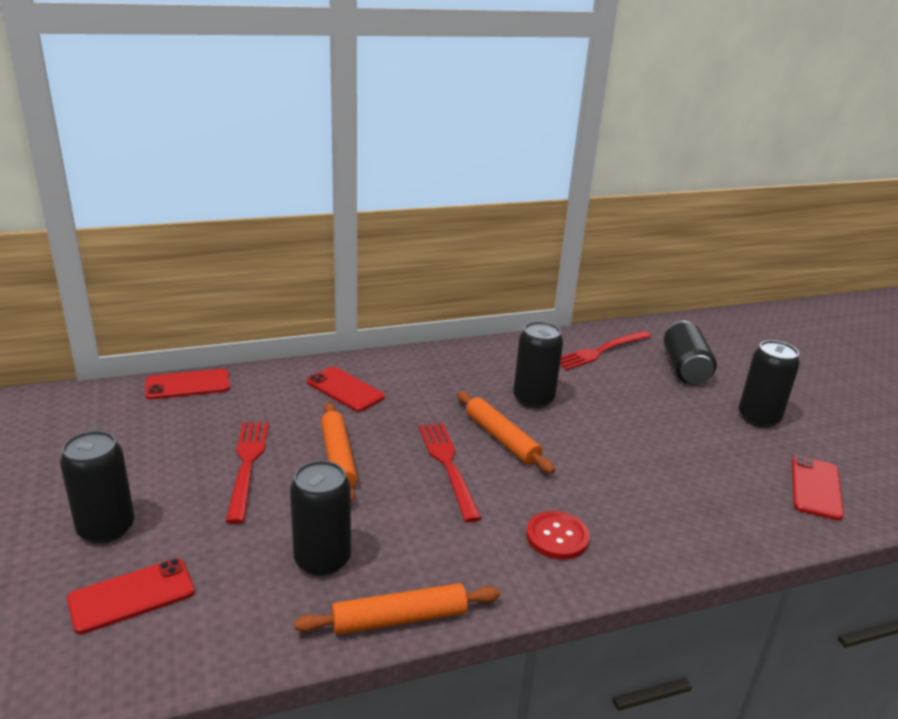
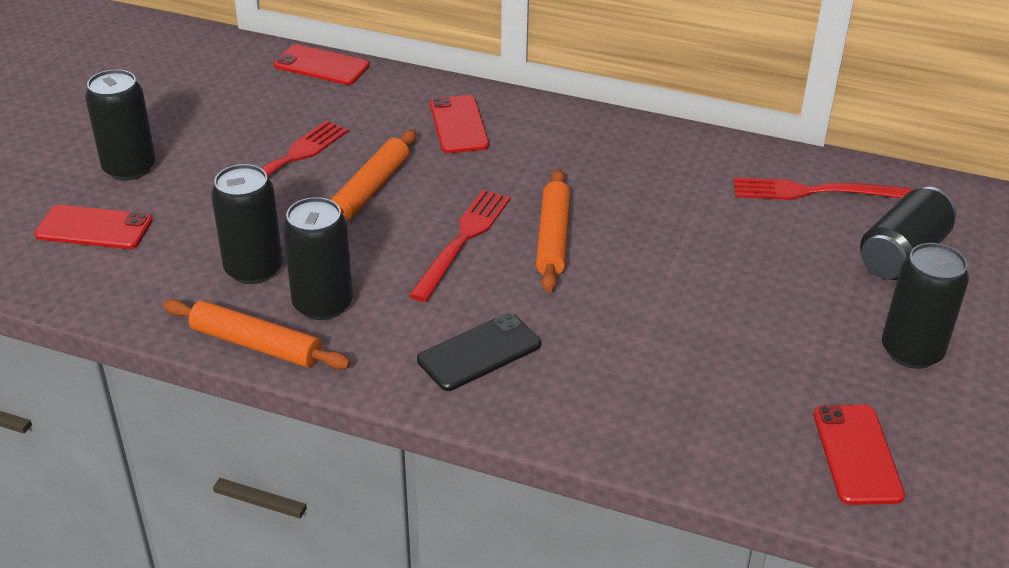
camera: 40 degrees right, 10 degrees up
black can [513,321,563,408] -> black can moved to [283,197,353,320]
red button [526,511,590,560] -> black phone [417,313,541,391]
red phone [792,456,844,521] -> red phone turned 60 degrees counterclockwise [813,405,905,505]

